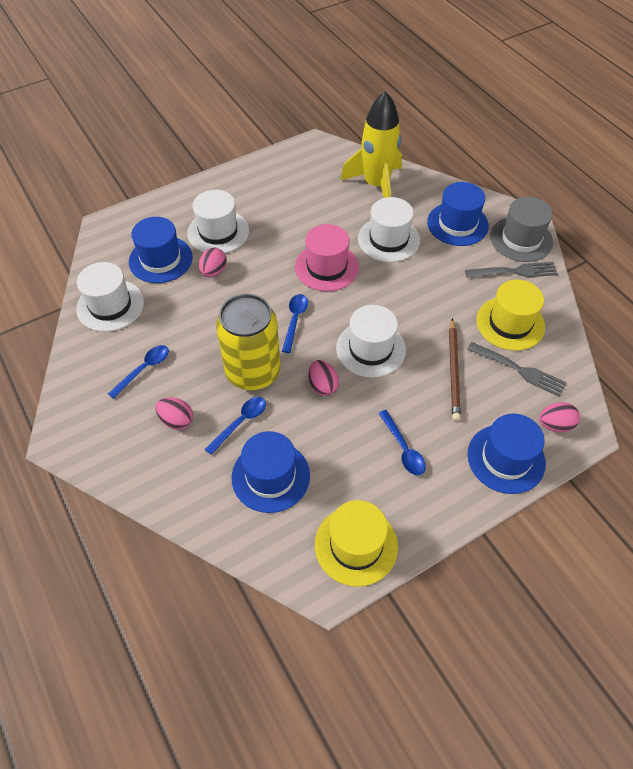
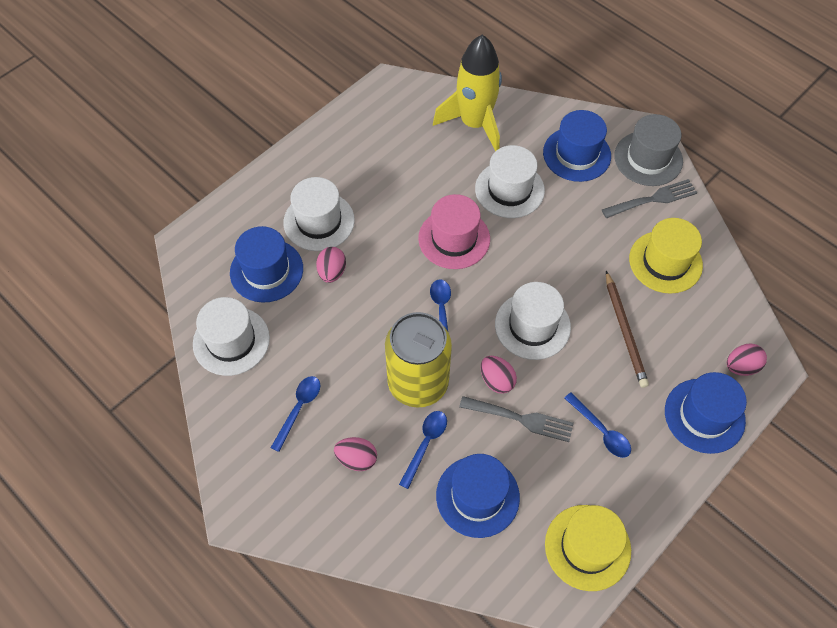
camera: 15 degrees left, 5 degrees up
grey fork [467,342,567,397] -> grey fork moved to [459,396,574,442]

